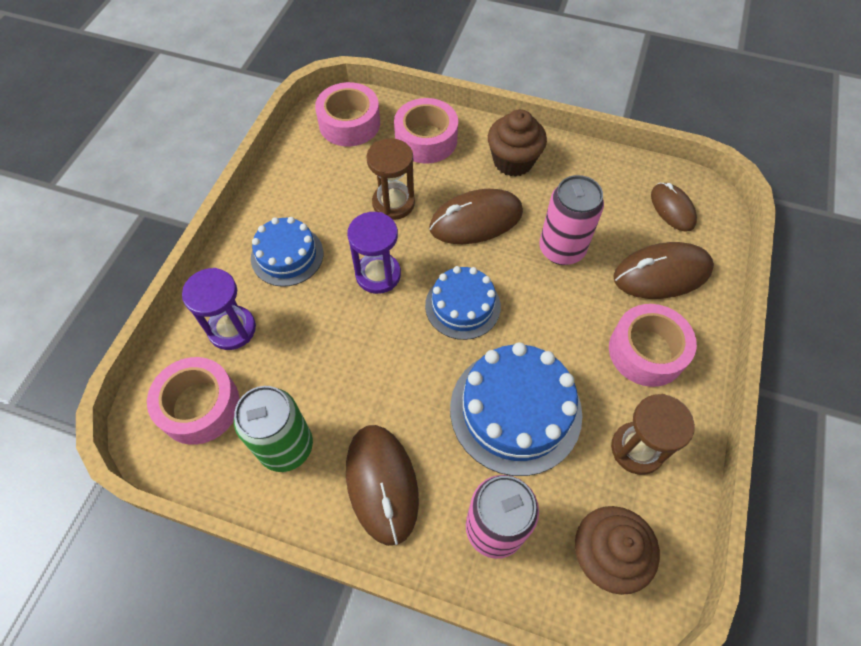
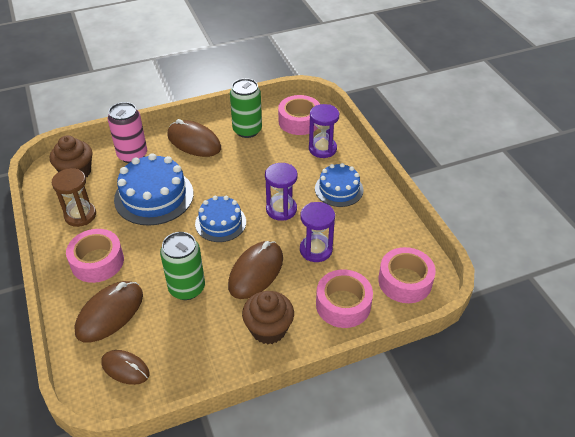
camera: 140 degrees right, 15 degrees down
brown hourglass [366,138,415,220] -> purple hourglass [300,202,335,262]
pink can [539,175,604,265] -> green can [160,232,205,300]

